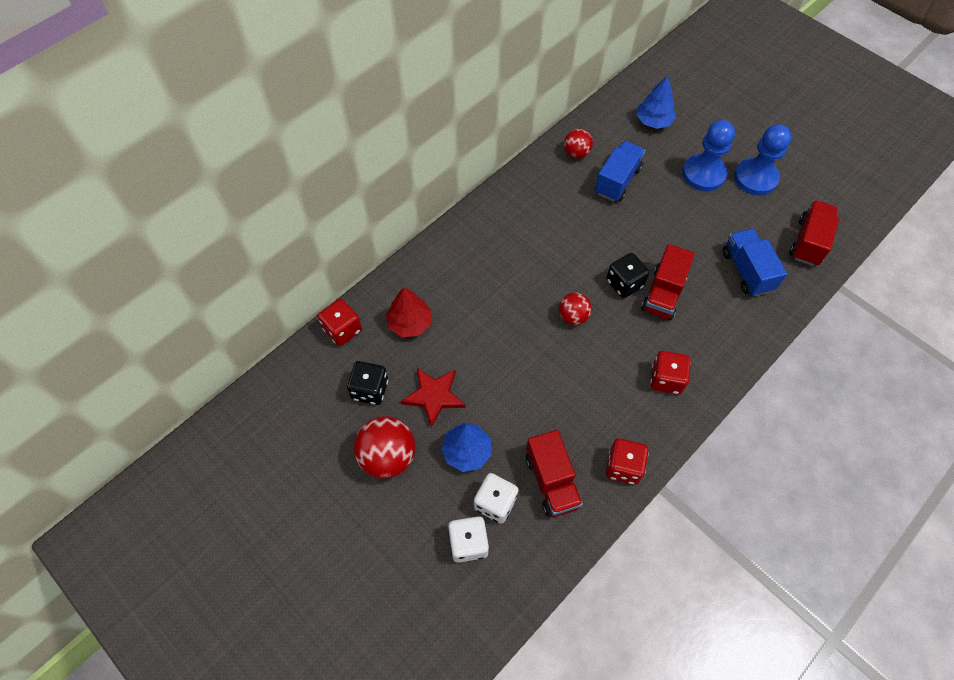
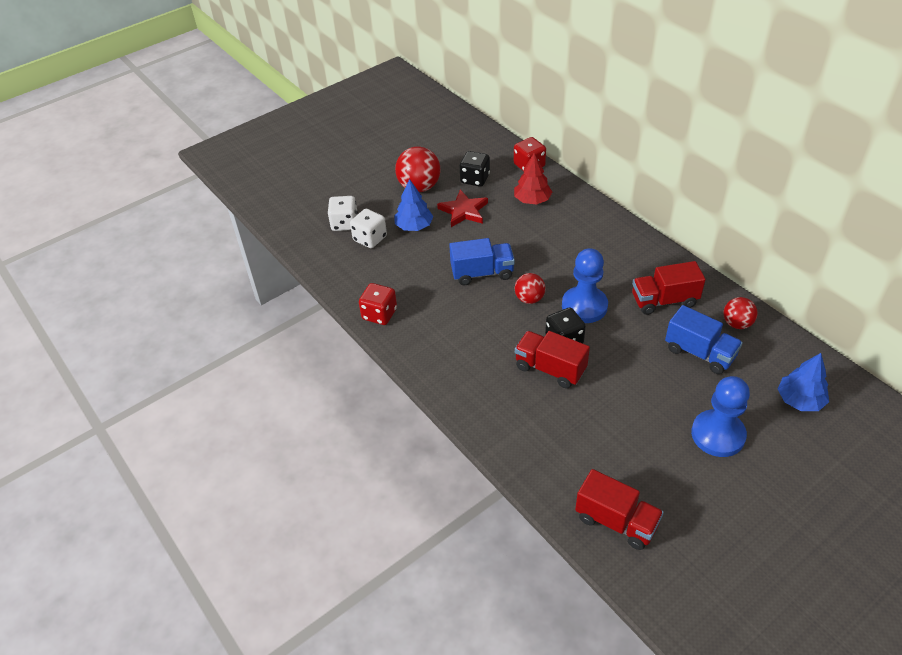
camera: 100 degrees right, 15 degrees down
red truck [526,430,583,517] -> red truck moved to [632,261,706,315]
red dice [650,351,691,395] -> none
blue truck [723,228,787,296] -> blue truck moved to [449,238,515,285]
blue pawn [734,124,792,195] -> blue pawn moved to [562,248,608,323]

